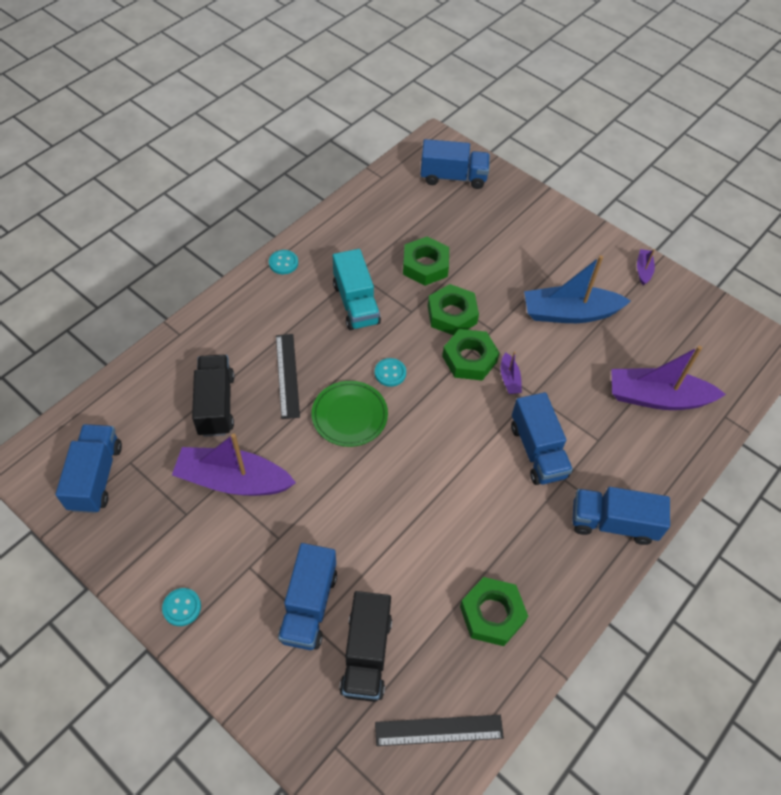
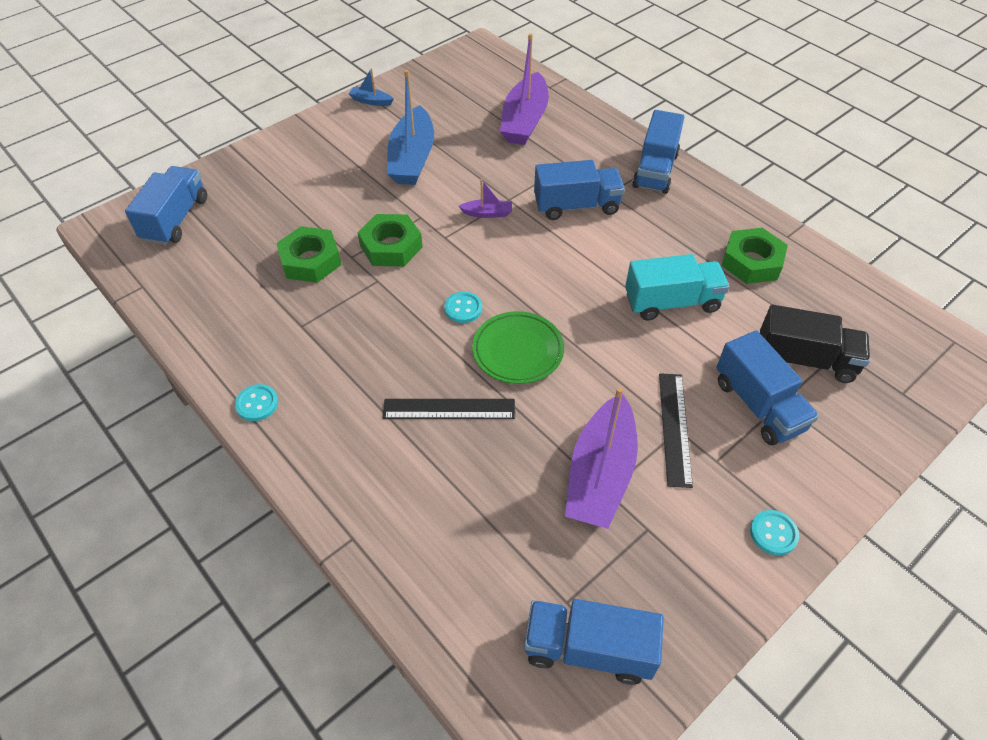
camera: 80 degrees left, 5 degrees down
black truck [192,355,234,437] -> none
blue truck [278,543,337,650] -> blue truck turned 45 degrees clockwise [716,331,819,445]
turquoise truck [333,249,381,330] -> turquoise truck moved to [625,254,730,320]
black ruler [375,715,504,746] -> black ruler moved to [659,373,693,488]
green nut [442,329,500,380] -> none
purple boat [637,249,655,285] -> blue boat [348,68,394,106]

